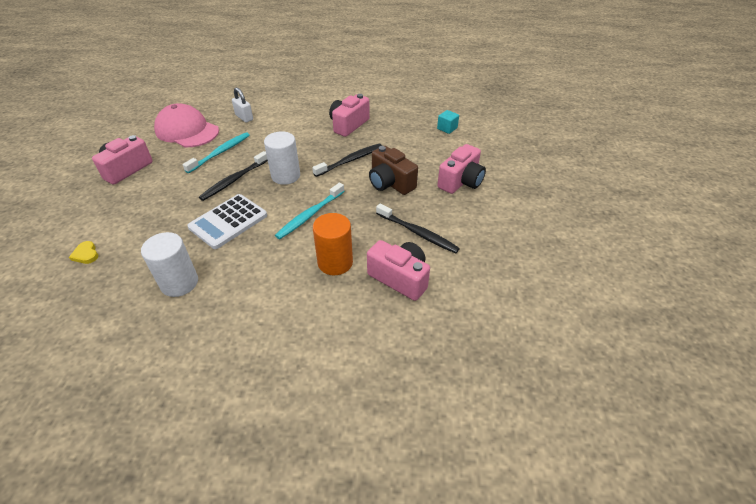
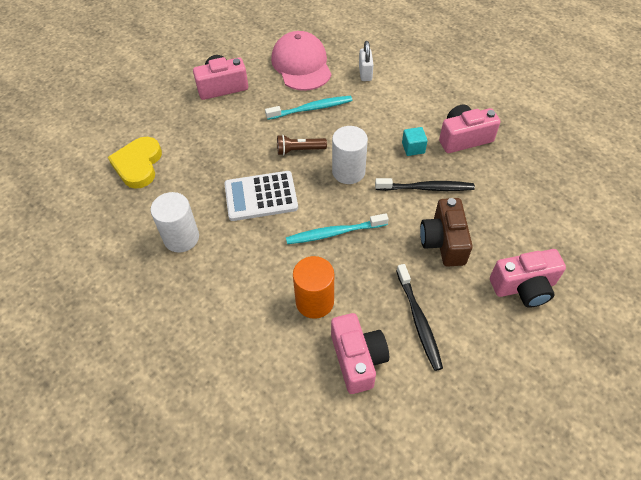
camera: 40 degrees right, 10 degrees up
yellow heart [69,241,98,264] -> yellow heart [108,137,162,189], size x2.16
black toothbrush [199,151,268,201] -> brown flashlight [277,135,327,155]
turquoise cube [437,110,459,134] -> turquoise cube moved to [402,127,428,156]

